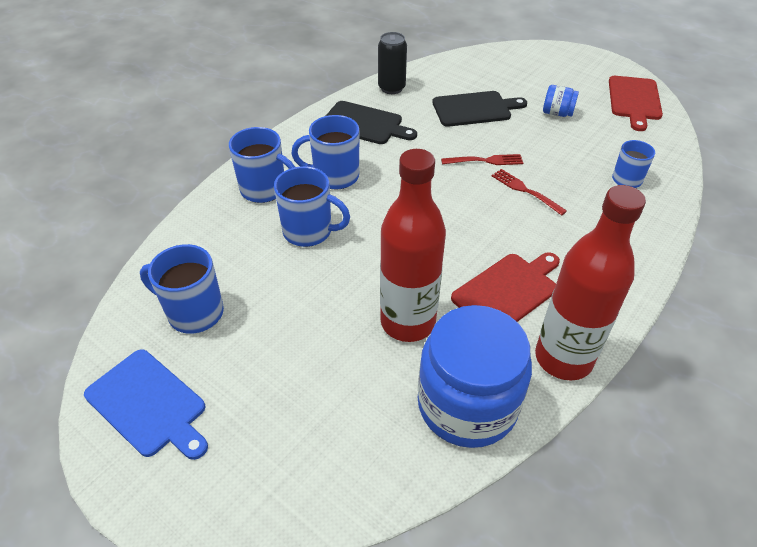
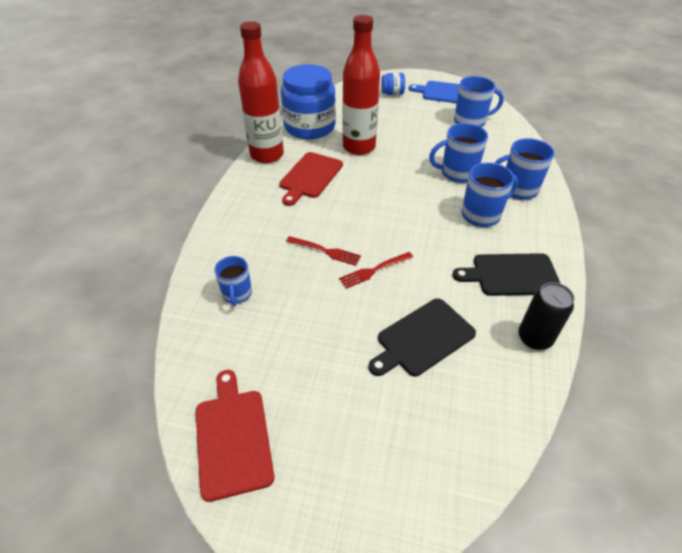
camera: 155 degrees right, 0 degrees up
blue jar [543,85,579,117] -> blue jar moved to [381,73,405,95]

